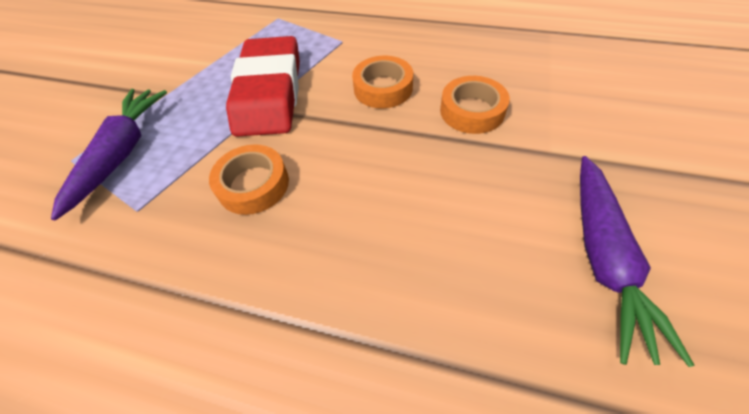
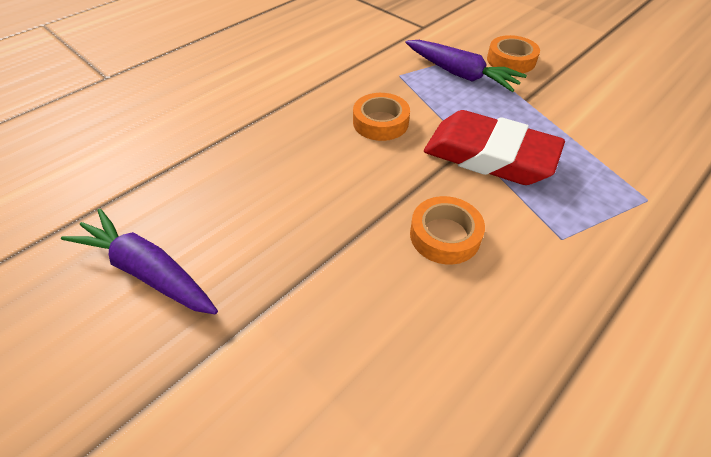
camera: 115 degrees right, 5 degrees down
orange tape [440,76,510,134] -> orange tape moved to [487,35,540,73]

